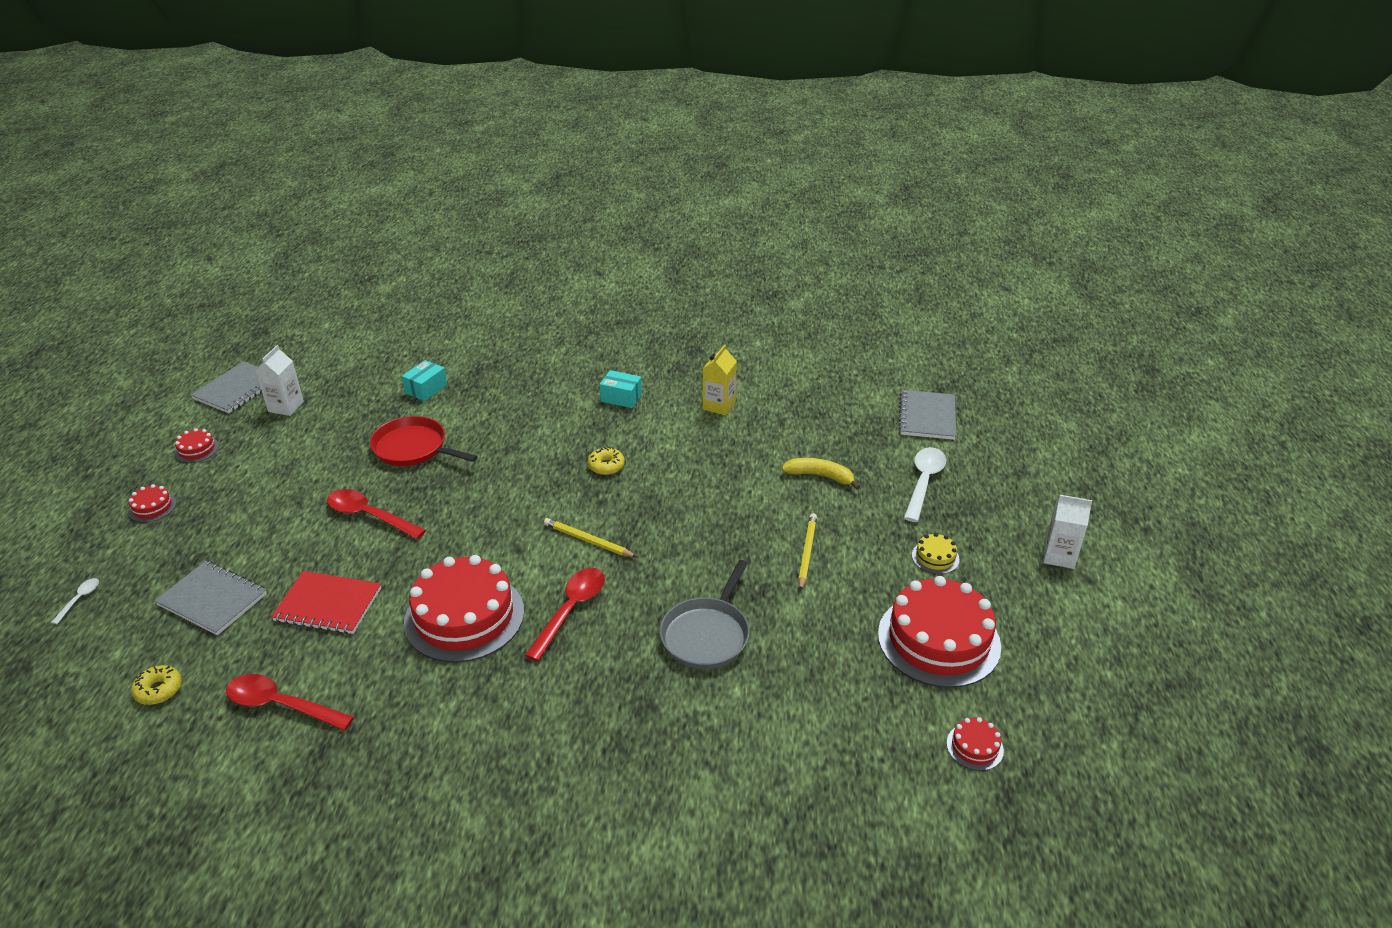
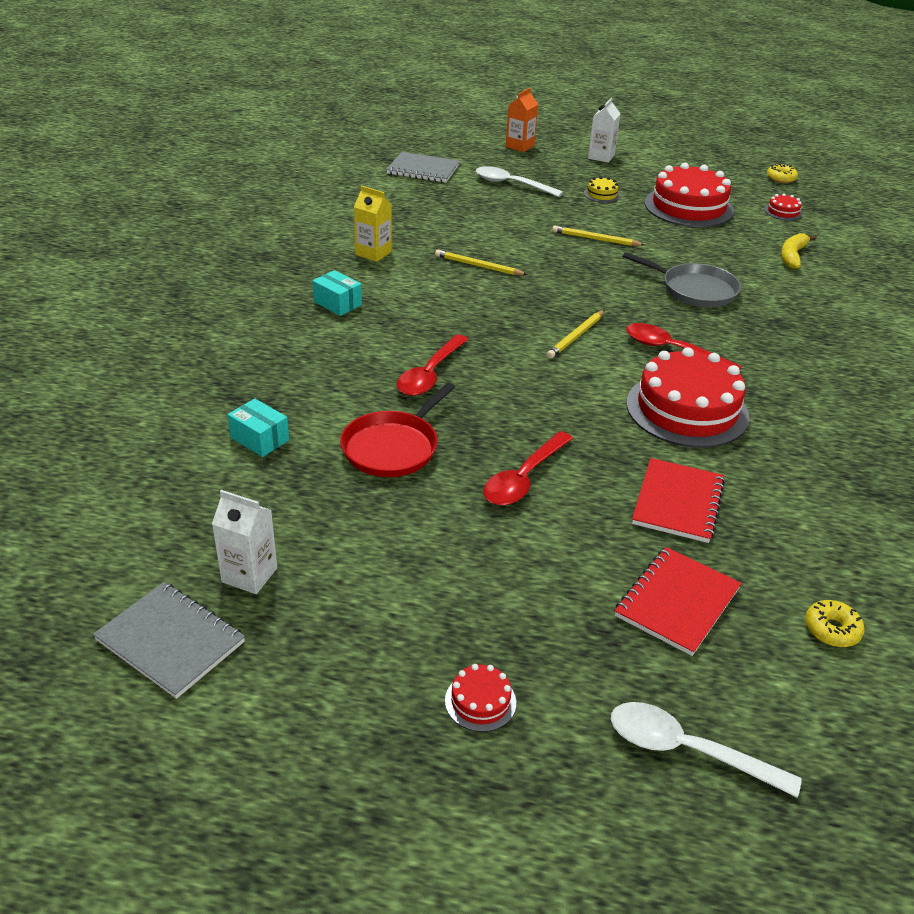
camera: 85 degrees left, 0 degrees up
white spoon [51,578,99,624] -> white spoon [611,702,802,798], size x2.06
grey notebook [154,561,267,635] -> red notebook [615,547,741,656]
red cake [175,428,219,463] -> none
red spoon [226,674,354,731] -> red spoon moved to [397,334,469,396]
yellow donut [588,447,625,475] -> yellow donut moved to [767,164,798,183]
turquoise box [600,370,642,408] -> turquoise box turned 75 degrees counterclockwise [312,270,362,316]
yellow banana [782,458,860,489] -> yellow banana moved to [781,233,817,269]
none -> yellow pencil [435,250,527,275]
none -> orange carton [506,88,538,152]

